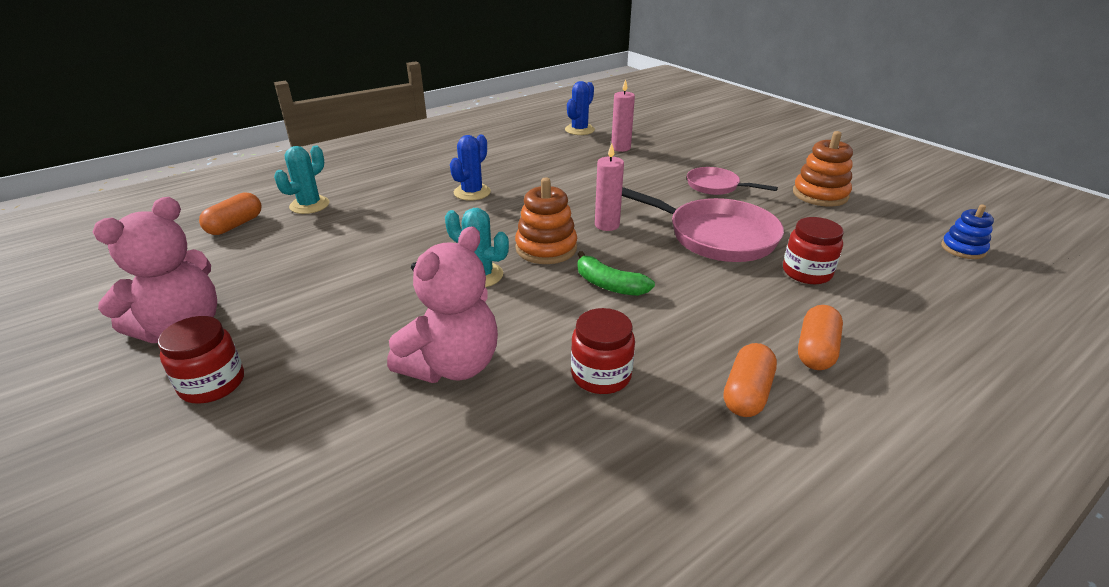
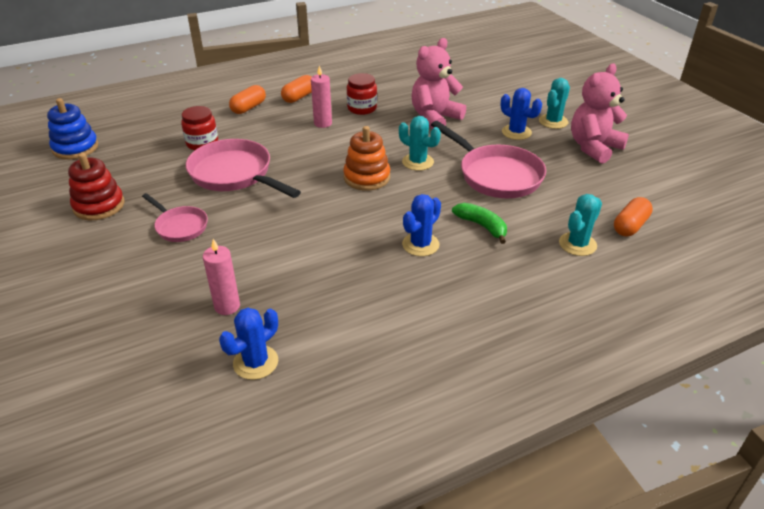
camera: 170 degrees left, 5 degrees up
red jar [158,316,244,404] -> turquoise cactus [539,78,570,129]
green banana [578,251,655,296] -> green banana moved to [452,203,507,244]
pink candle [595,143,624,231] -> pink candle moved to [311,65,332,128]
orange stacking toy [793,131,853,207] -> red stacking toy [68,153,124,220]
blue stacking toy [941,204,994,259] -> blue stacking toy [47,98,98,160], size x1.55
none -> pink pan [431,121,546,198]
none -> blue cactus [501,88,542,140]

